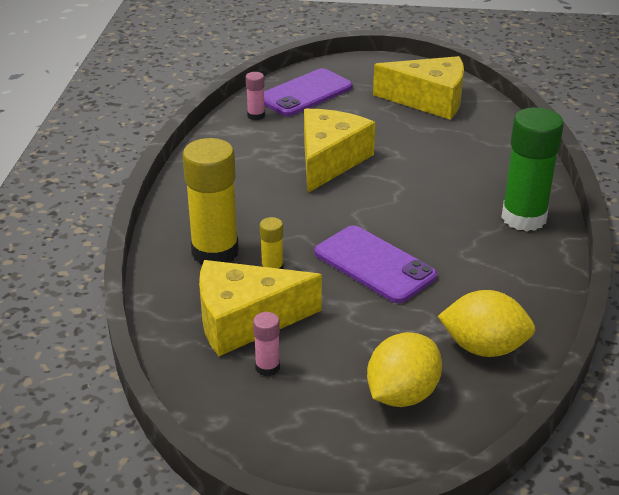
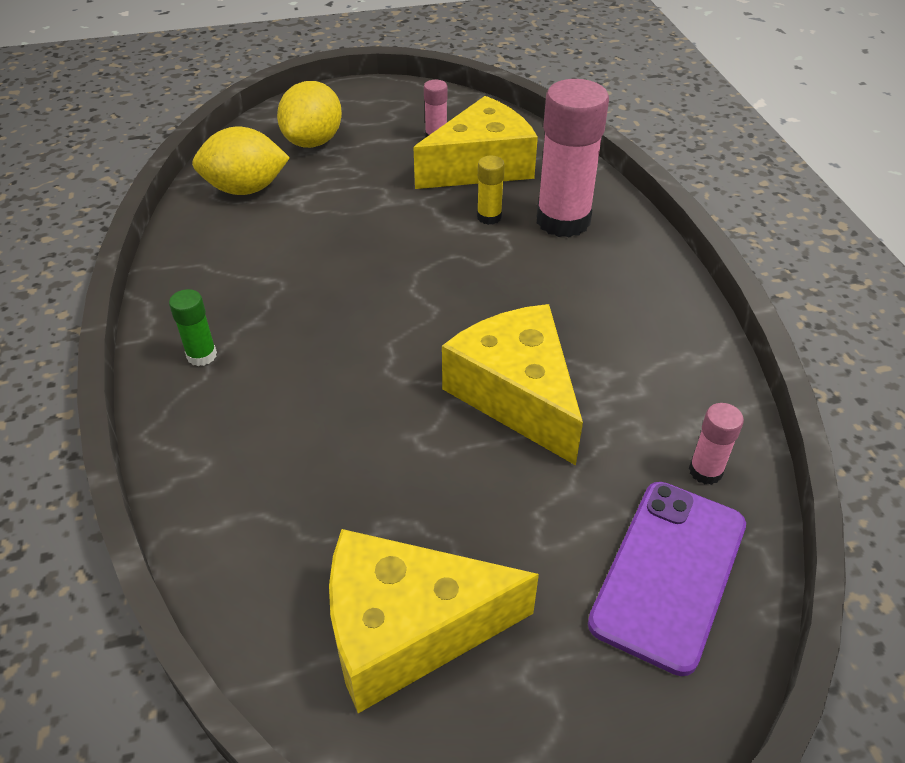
camera: 160 degrees right, 10 degrees up
yellow glue stick [182,138,239,264] -> pink glue stick [537,79,609,237]
yellow cheese [304,109,375,193] -> yellow cheese turned 150 degrees clockwise [442,304,583,465]
purple phone [314,225,437,303] -> none
green glue stick [501,107,564,231] -> green glue stick [169,289,217,366], size x0.46

